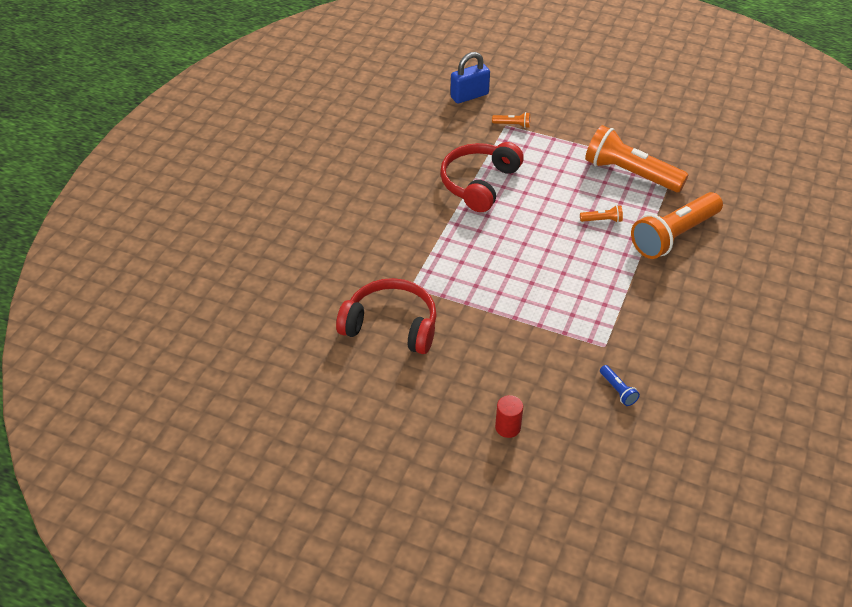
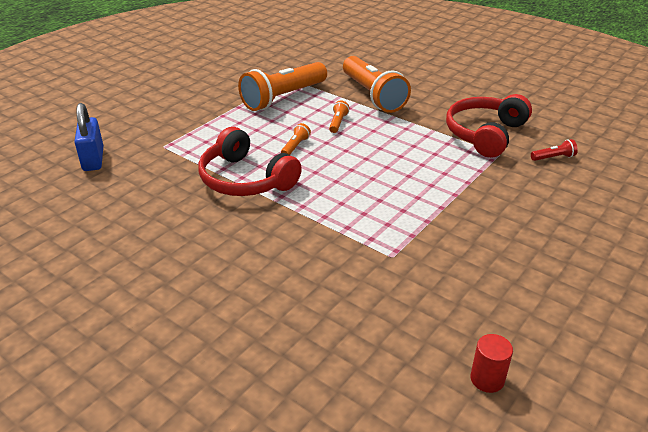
camera: 75 degrees left, 10 degrees down
red headphones [336,278,437,354] -> red headphones moved to [446,94,532,158]
orange flashlight [492,112,530,128] -> orange flashlight moved to [281,123,311,155]
red cylinder [495,395,523,438] -> red cylinder moved to [470,334,513,393]
blue flashlight [600,365,640,406] -> red flashlight [531,139,578,161]

